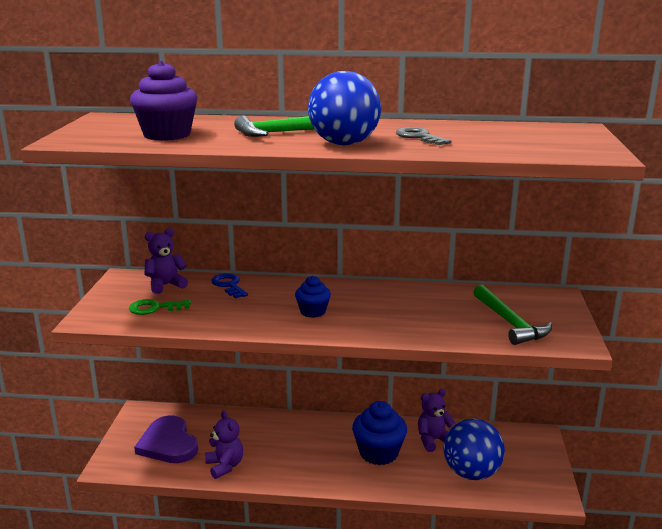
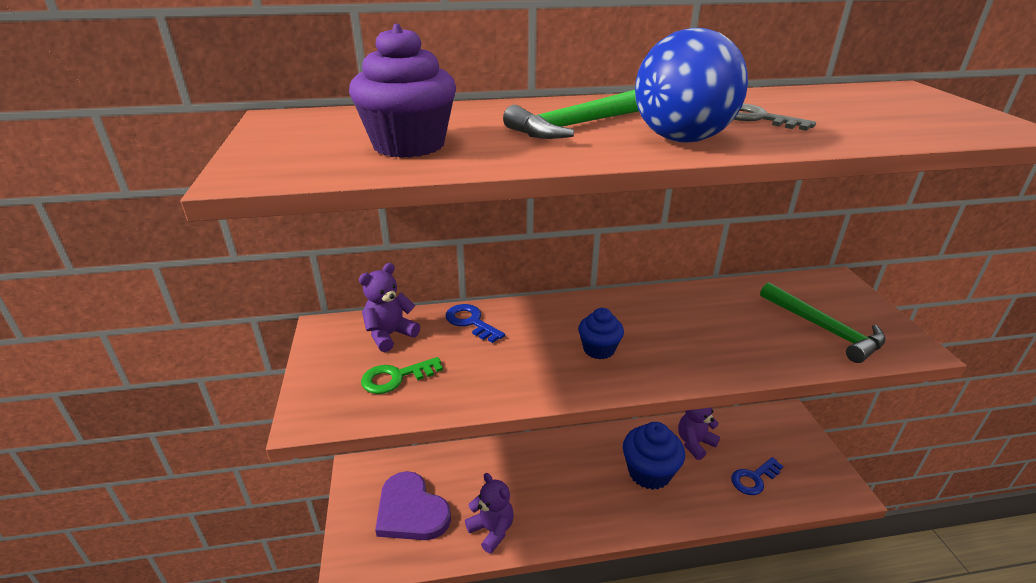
camera: 15 degrees left, 10 degrees up
blue ball [444,418,505,480] -> blue key [731,457,783,495]

